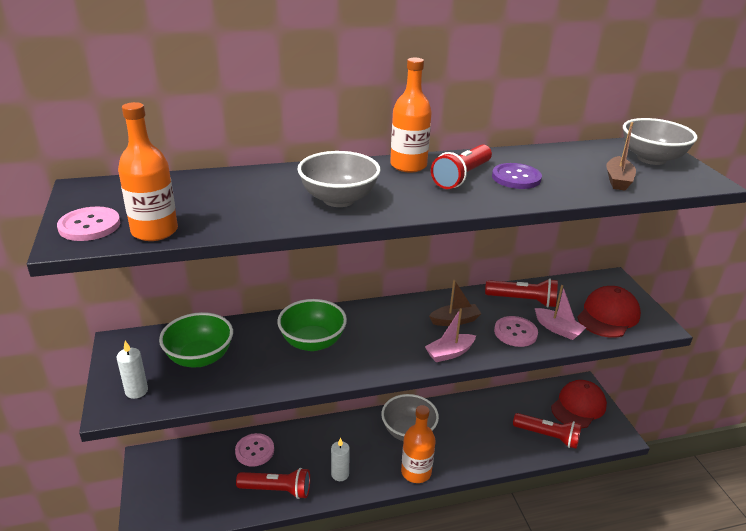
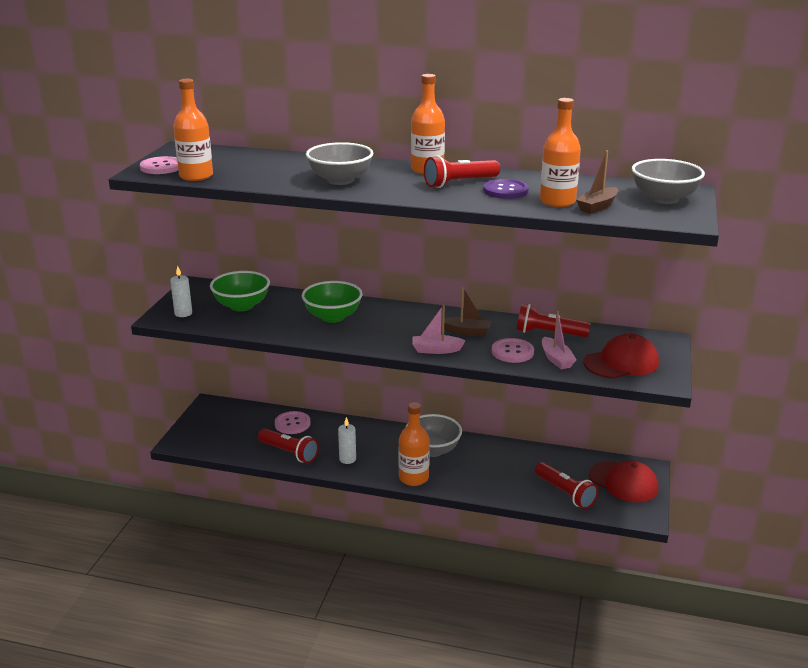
camera: 30 degrees right, 5 degrees down
red flashlight [485,278,558,308] -> red flashlight turned 150 degrees clockwise [517,304,591,337]
red cap [551,380,607,428] -> red cap turned 60 degrees clockwise [589,461,658,502]
none -> orange bottle [540,98,581,207]

